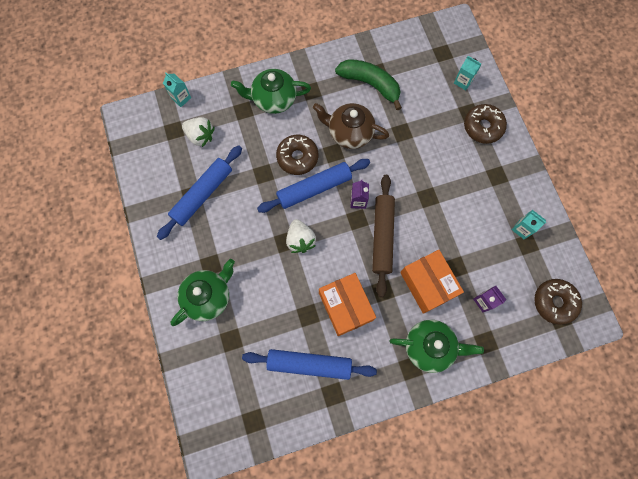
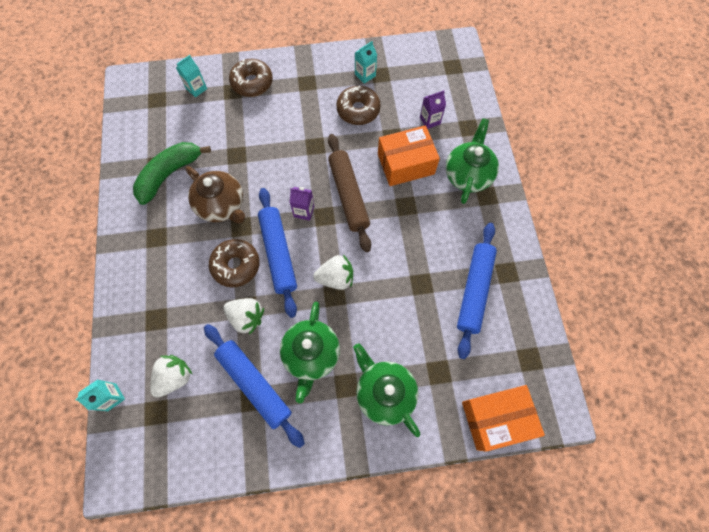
camera: 80 degrees left, 5 degrees down
green teapot [231,69,311,114] -> green teapot moved to [280,302,340,403]
brown teapot [313,103,389,149] -> brown teapot turned 75 degrees counterclockwise [185,166,245,224]
orange box [319,273,376,336] -> orange box moved to [462,385,545,452]
brown rolling pin [372,175,395,297] -> brown rolling pin turned 60 degrees clockwise [328,134,371,252]
brown donut [534,279,582,325] -> brown donut moved to [336,86,381,125]
none -> white strawberry [223,298,264,335]

